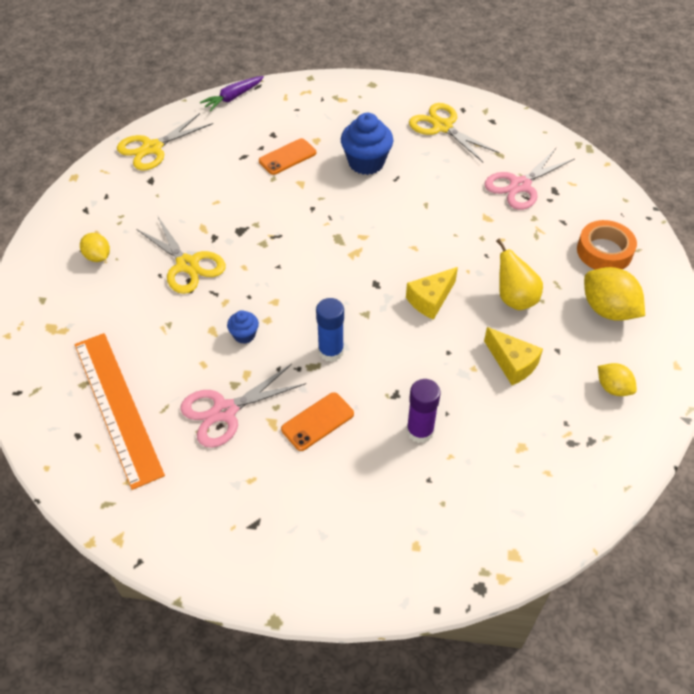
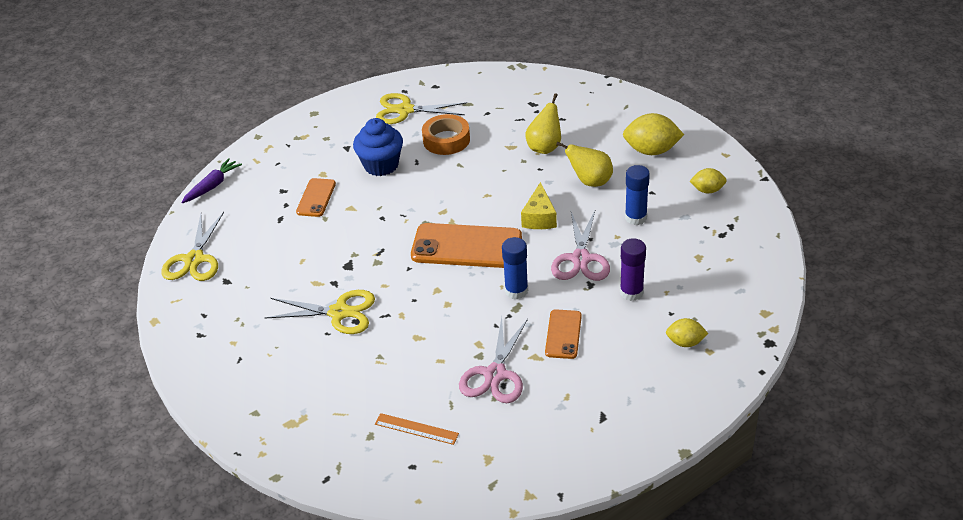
camera: 40 degrees left, 10 degrees down
orange ruler [75,333,165,490] -> orange ruler [375,413,459,445], size x0.46
yellow lemon [80,233,110,262] -> yellow lemon moved to [666,318,708,347]
purple carrot [200,76,264,111] -> purple carrot turned 150 degrees counterclockwise [181,158,242,203]
blue cupcake [227,310,259,344] -> none
pink scissors [484,148,575,210] -> pink scissors moved to [551,211,610,281]
yellow cheese [484,327,543,385] -> blue glue stick [625,165,650,225]
orange tape [577,220,637,269] -> orange tape moved to [422,114,470,155]
none -> orange phone [411,223,522,268]
none -> yellow pear [525,93,561,154]

